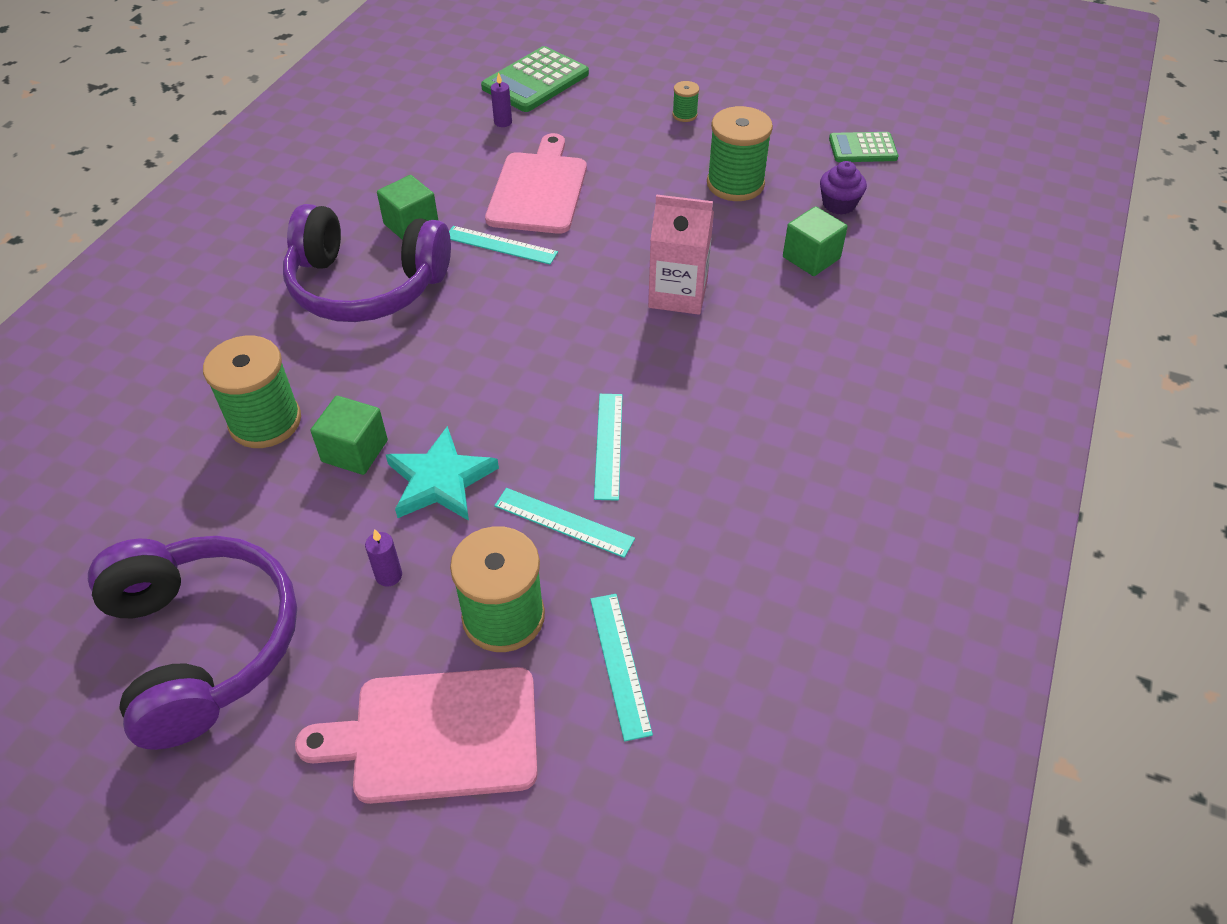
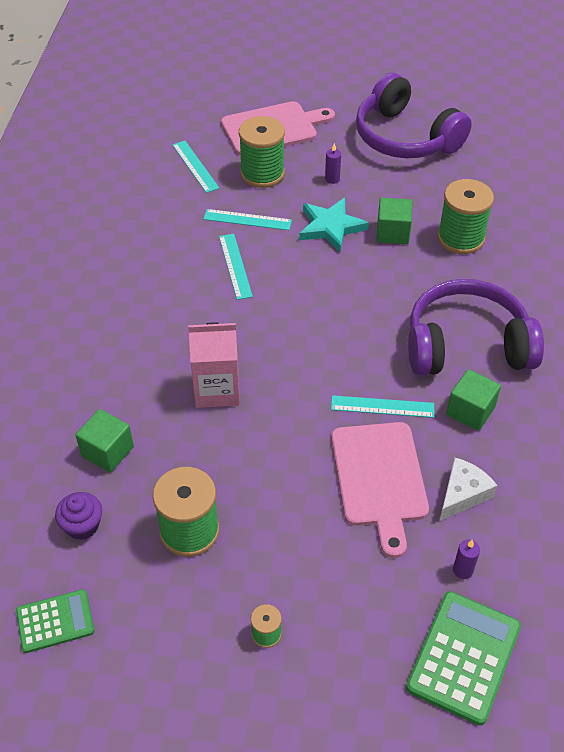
camera: 165 degrees right, 0 degrees up
none -> white cheese [440,458,498,521]

